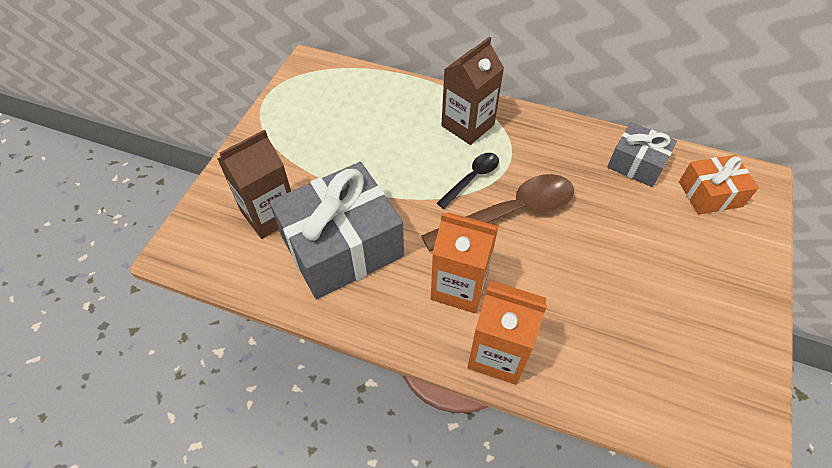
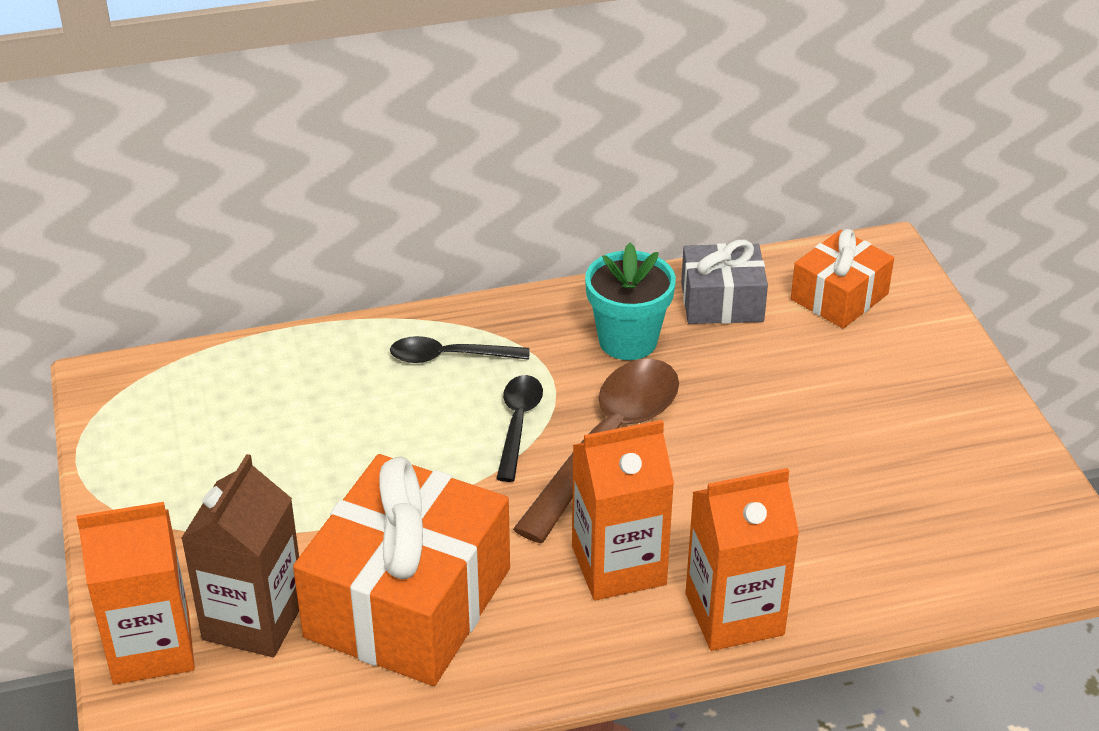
camera: 35 degrees left, 15 degrees down
grey gift [269,162,404,299] -> orange gift [293,454,510,686]
brown carton [441,37,504,145] -> black spoon [390,336,529,363]
none -> orange carton [76,502,195,685]
none -> turquoise flower pot [585,243,676,360]

